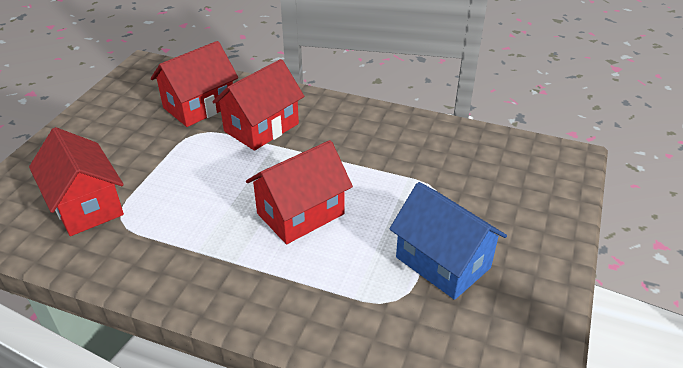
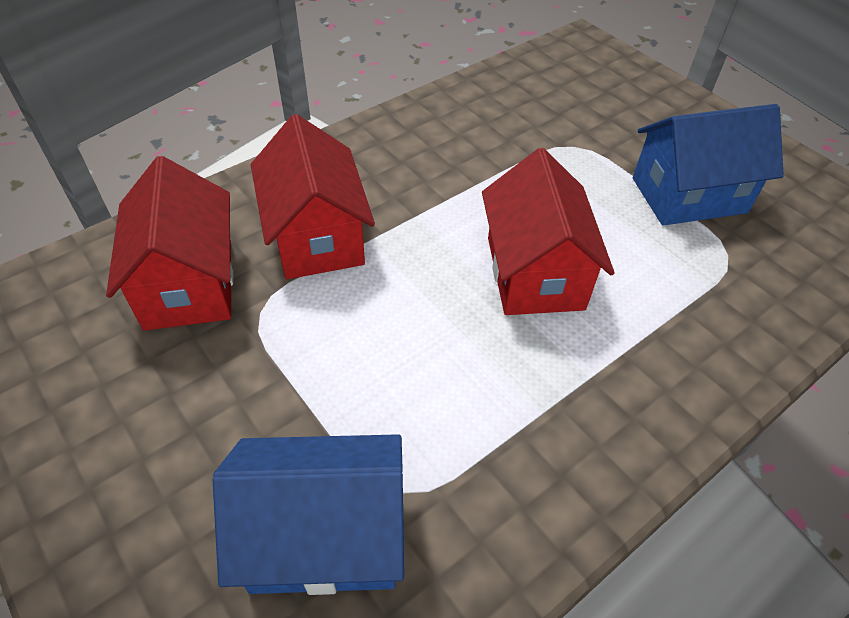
camera: 60 degrees left, 10 degrees up
red house [29,127,124,236] -> blue house [213,434,404,595]

